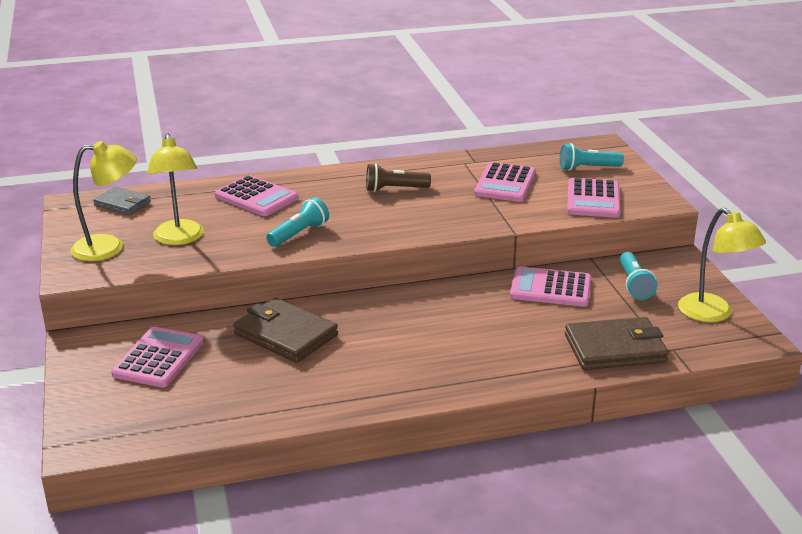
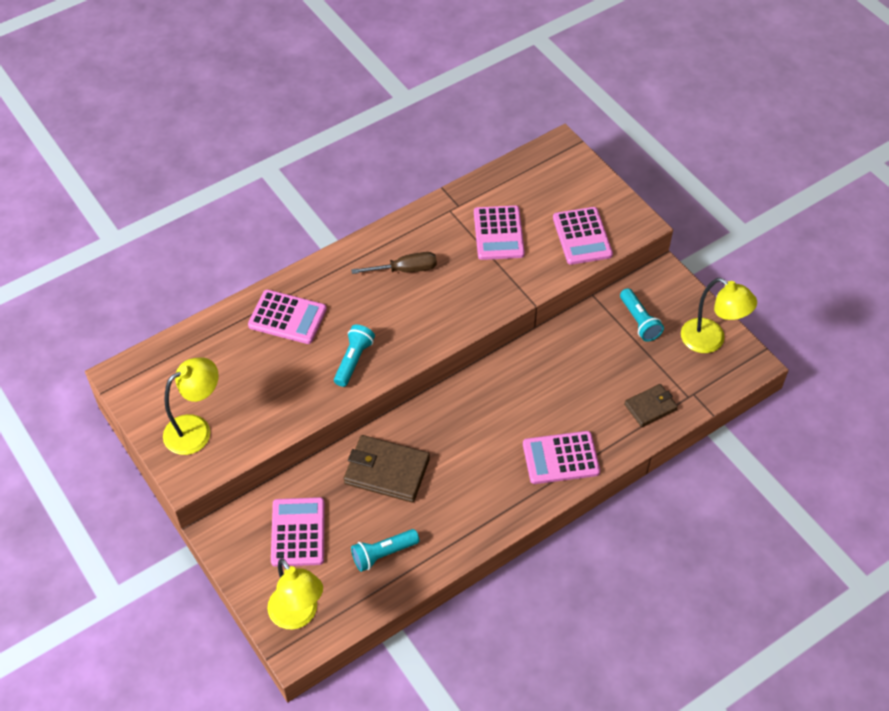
camera: 20 degrees left, 25 degrees up
grey wallet [93,187,151,215] -> none
yellow lamp [147,133,204,245] -> yellow lamp moved to [267,558,323,629]
brown flashlight [366,163,431,192] -> brown screwdriver [351,252,437,274]
pink calculator [510,266,591,307] -> pink calculator moved to [523,431,600,484]
turquoise flashlight [560,143,624,171] -> turquoise flashlight moved to [351,529,420,572]
brown wallet [565,317,669,370] -> brown wallet [624,384,678,427], size x0.61

